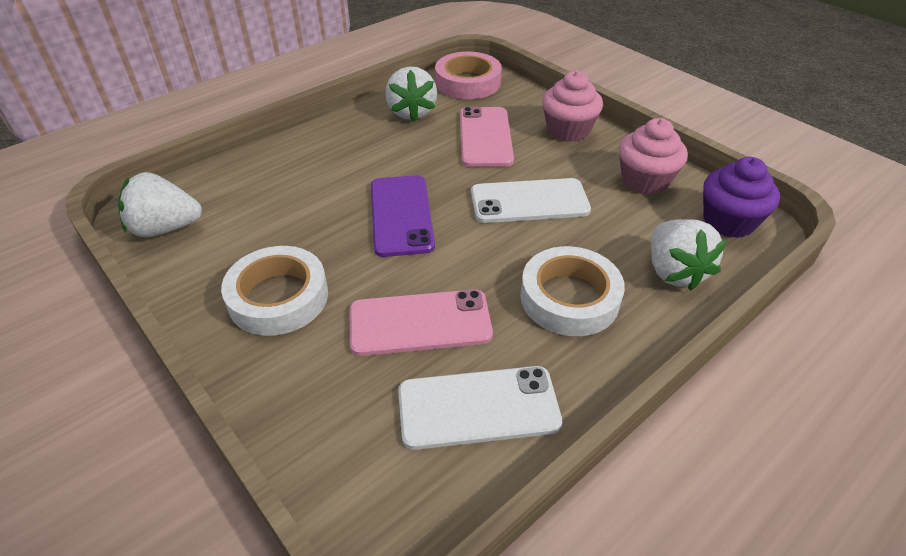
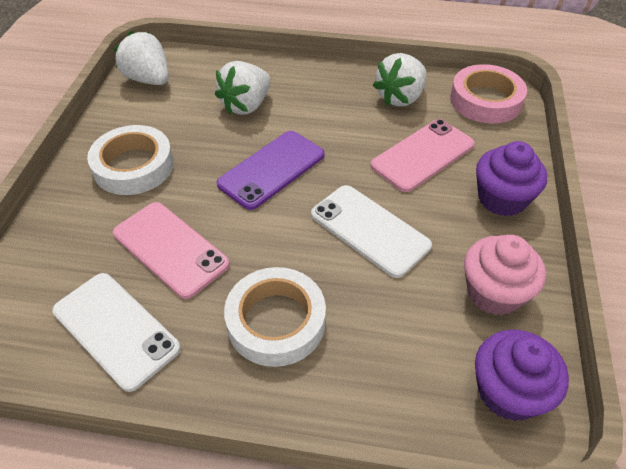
camera: 50 degrees right, 5 degrees up
pink cupcake [542,71,603,142] -> purple cupcake [476,141,547,216]
white strawberry [651,219,727,291] -> white strawberry moved to [215,61,270,115]

